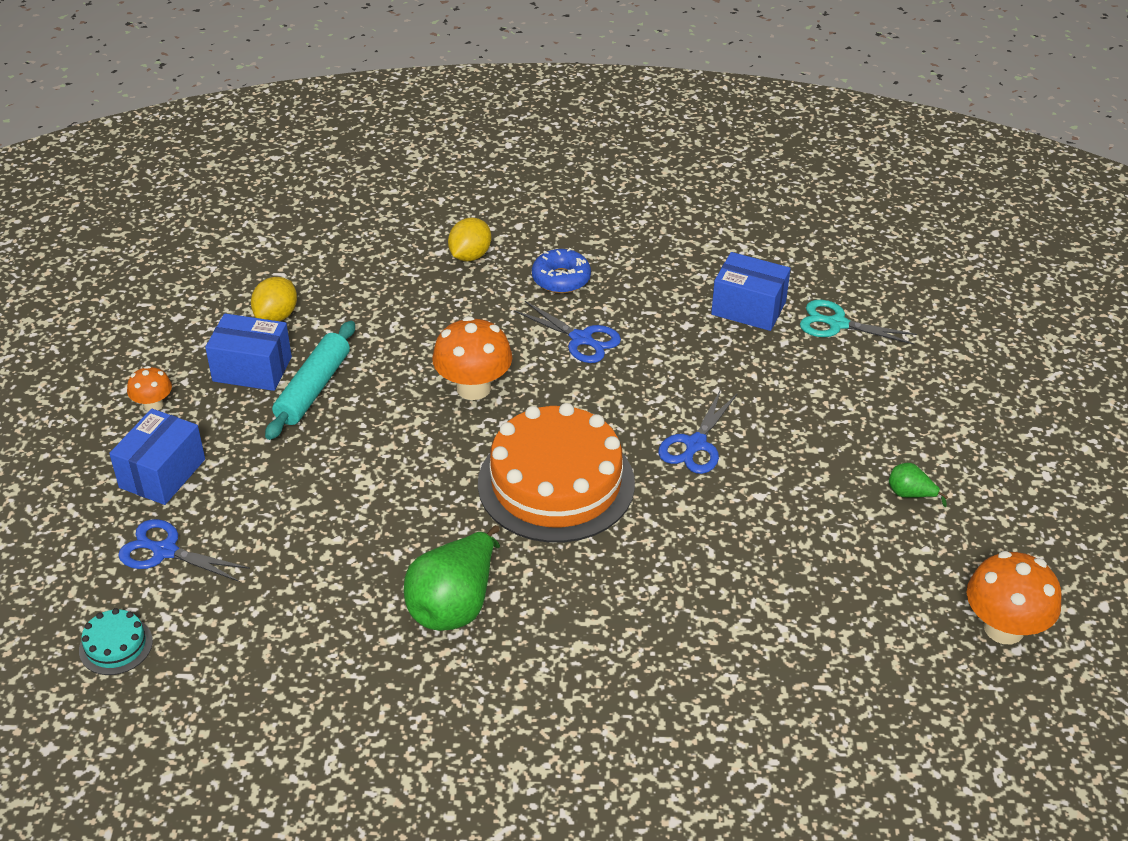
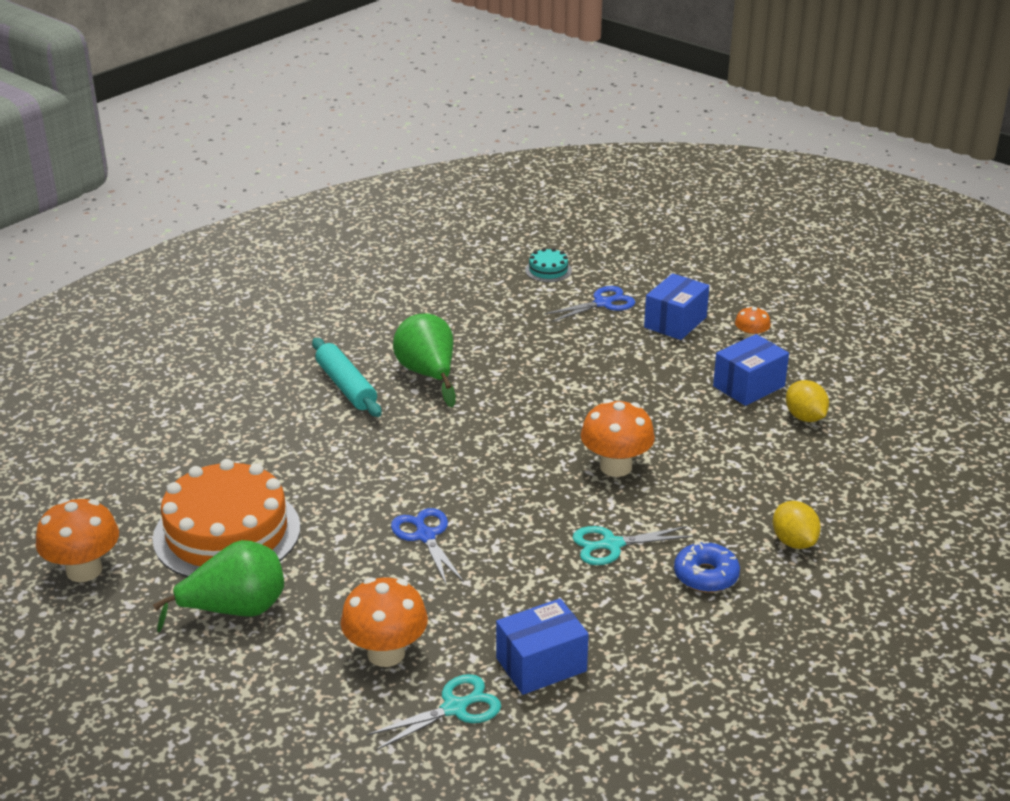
camera: 130 degrees right, 10 degrees down
blue box [109,409,205,505] -> blue box turned 60 degrees clockwise [644,273,709,340]
turquoise rolling pin [265,321,355,440] -> turquoise rolling pin moved to [312,338,382,417]
orange cake [478,403,635,543] -> orange cake moved to [153,459,300,577]
blue scissors [514,301,621,363] -> turquoise scissors [572,526,693,565]
green pear [889,463,948,507] -> green pear [153,540,284,632], size x2.17
none -> orange mushroom [341,577,428,667]

